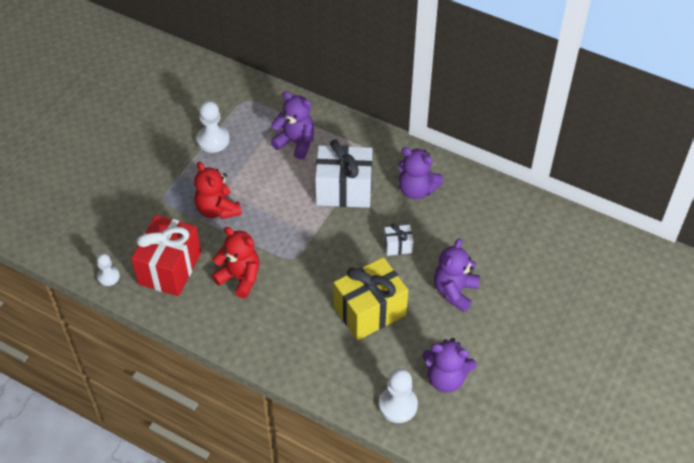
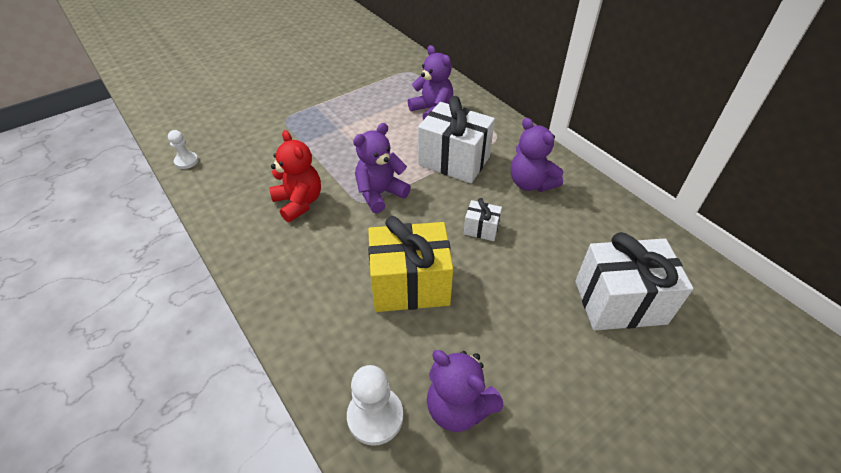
camera: 25 degrees right, 5 degrees down
red gift [131,215,201,296] -> none
red teddy bear [194,162,242,219] -> none
white pawn [197,101,230,153] -> none
purple teddy bear [434,238,480,312] -> purple teddy bear moved to [353,123,411,213]
none -> white gift [575,232,694,330]

